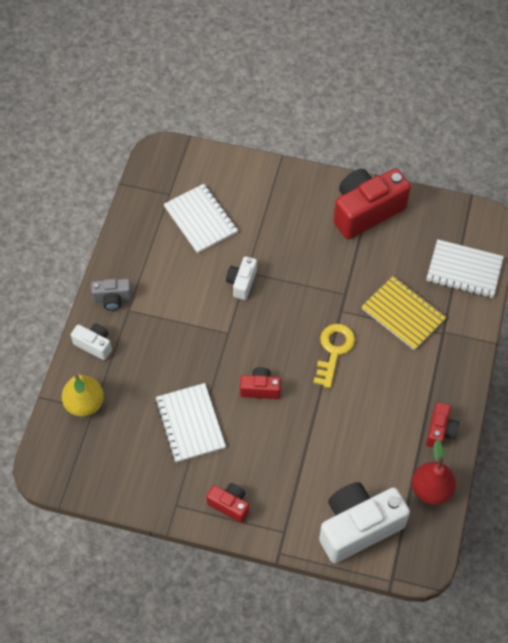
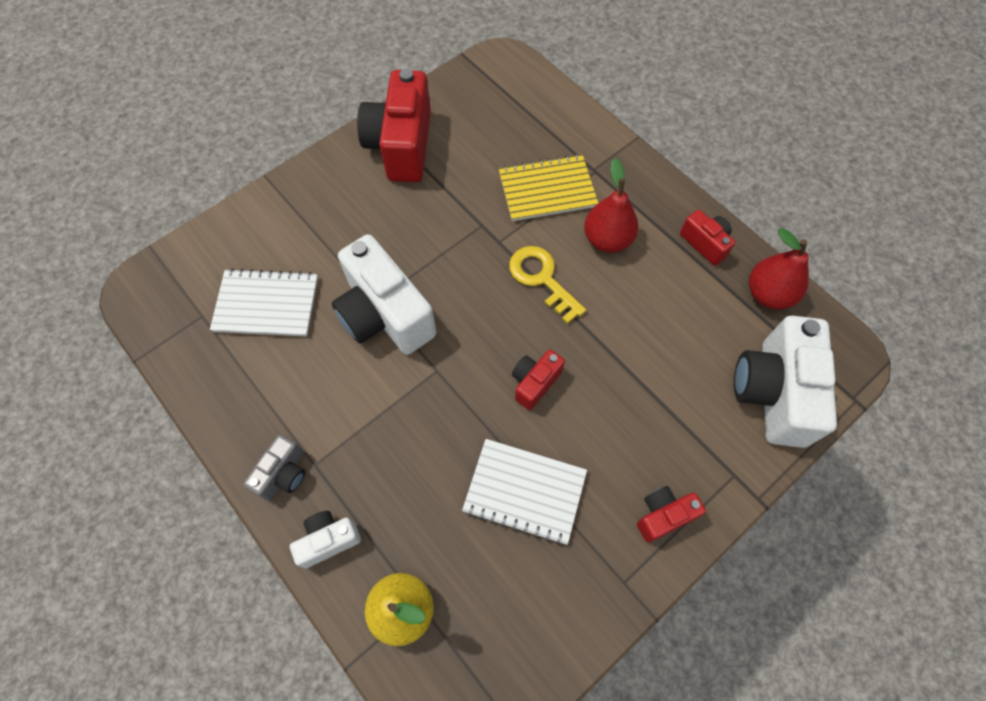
camera: 55 degrees left, 5 degrees up
white camera [226,256,257,300] -> white camera [332,234,436,355], size x2.01
white notebook [426,239,504,298] -> none
none -> red pear [584,158,638,253]

